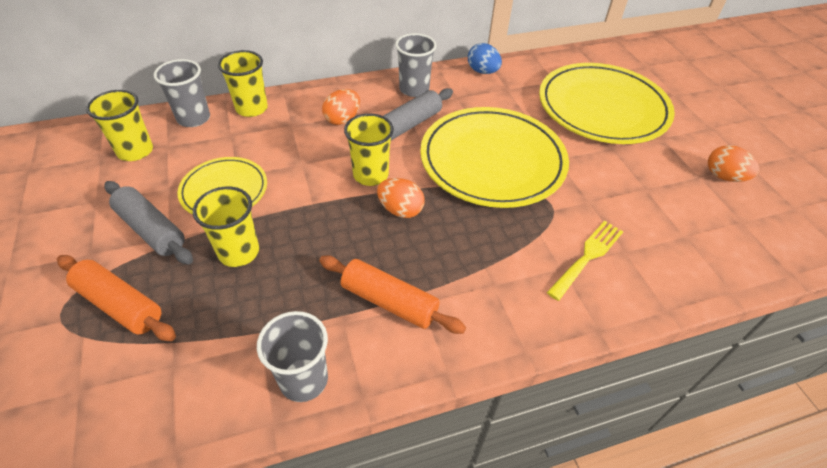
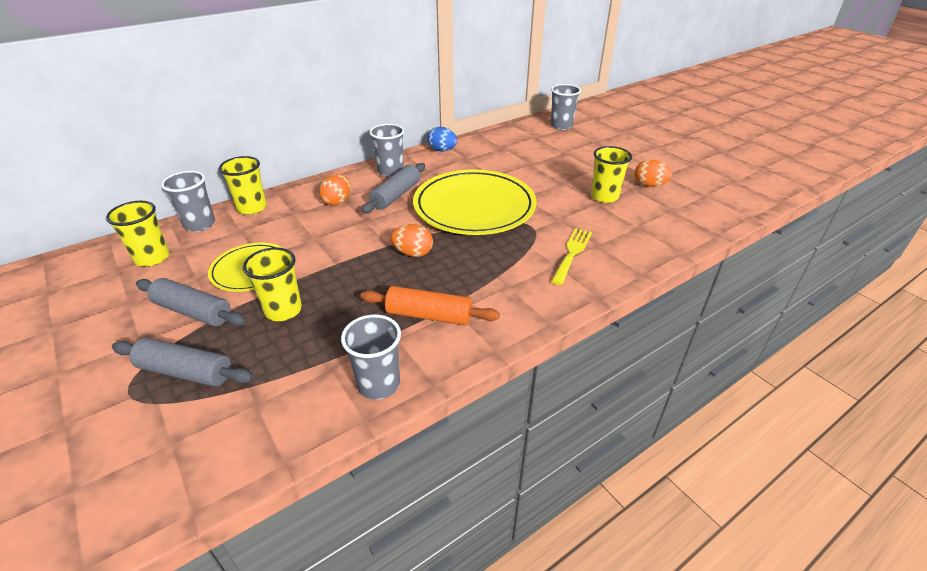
camera: 15 degrees left, 10 degrees down
orange rolling pin [57,255,176,341] -> grey rolling pin [112,338,253,387]
yellow cup [344,113,394,186] -> yellow cup moved to [591,146,632,203]
yellow plate [539,63,675,144] -> none
none -> grey cup [551,84,581,130]

